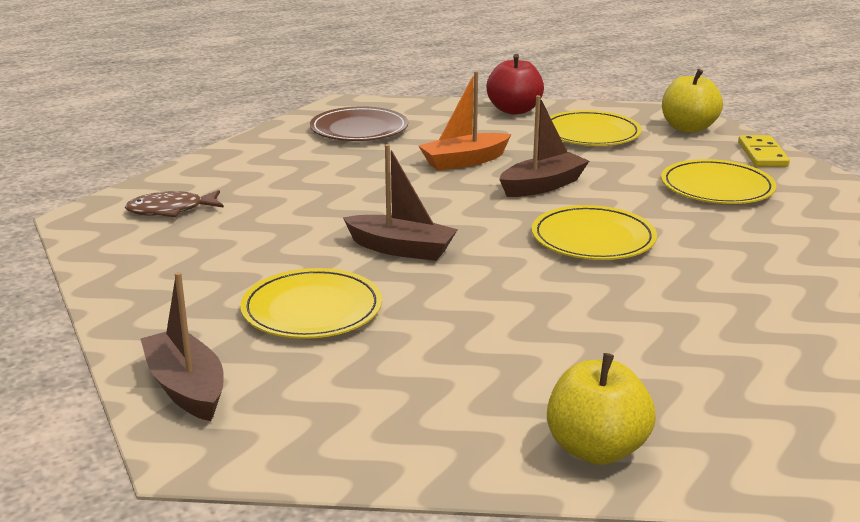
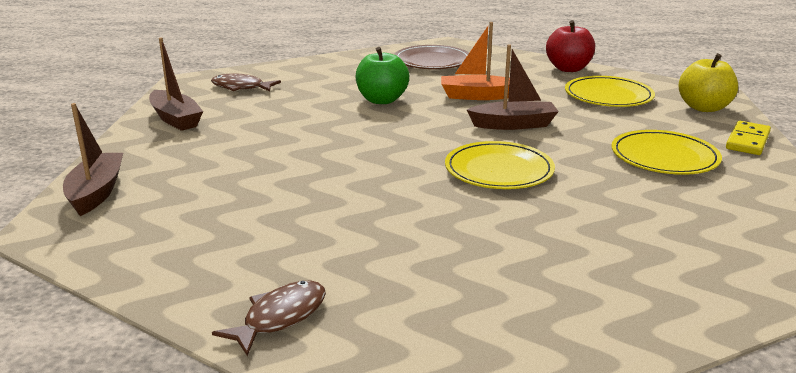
camera: 30 degrees right, 0 degrees up
yellow plate [240,268,382,339] -> none
brown boat [343,144,458,261] -> brown boat moved to [149,37,203,131]
yellow apple [547,353,656,465] -> brown fish [212,281,326,356]
none -> green apple [356,47,409,104]

